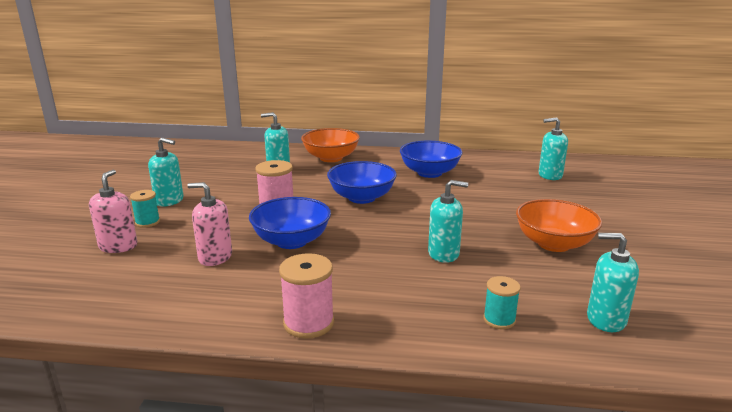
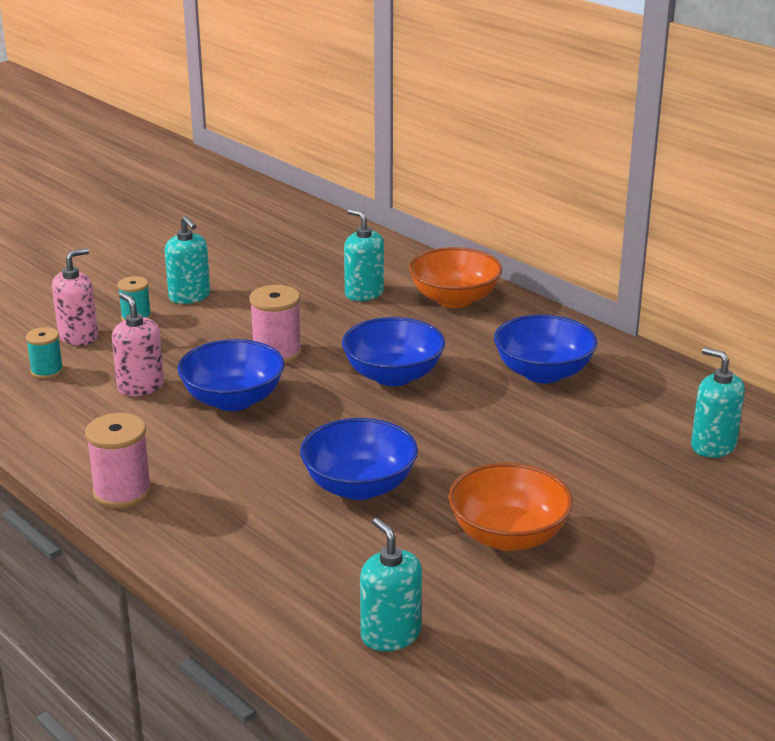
camera: 40 degrees right, 5 degrees up
turquoise soap dispenser [428,180,468,263] -> blue bowl [300,418,418,500]
turquoise spool [483,276,521,329] -> turquoise spool moved to [26,327,63,379]

